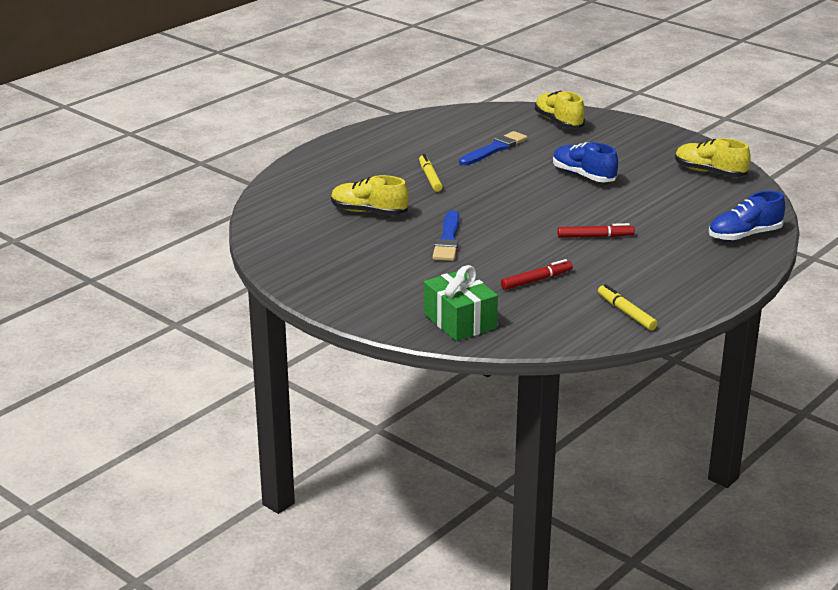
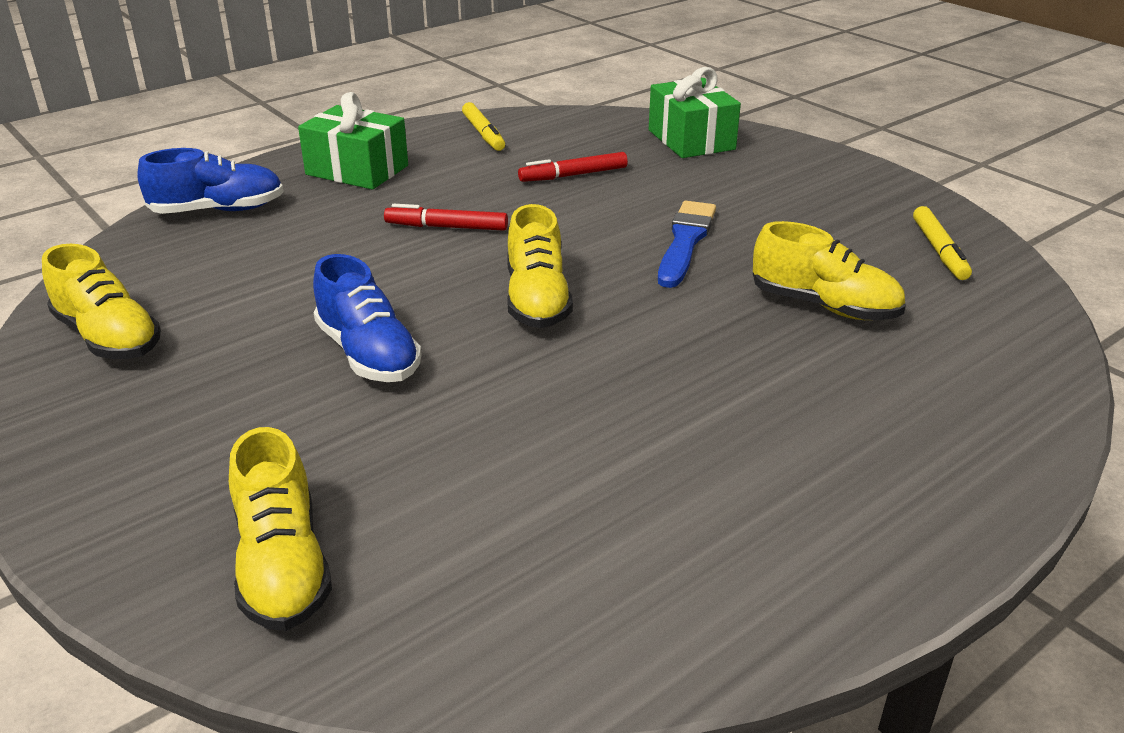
camera: 170 degrees left, 5 degrees up
yellow marker [419,154,443,192] -> yellow marker moved to [913,206,972,280]
blue brush [459,131,527,165] -> none
none -> green gift [298,92,408,190]
none -> yellow shoe [507,204,573,328]

